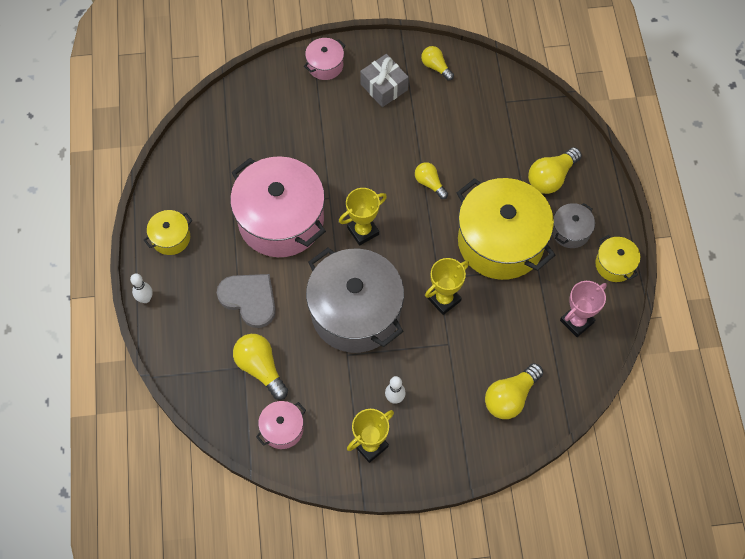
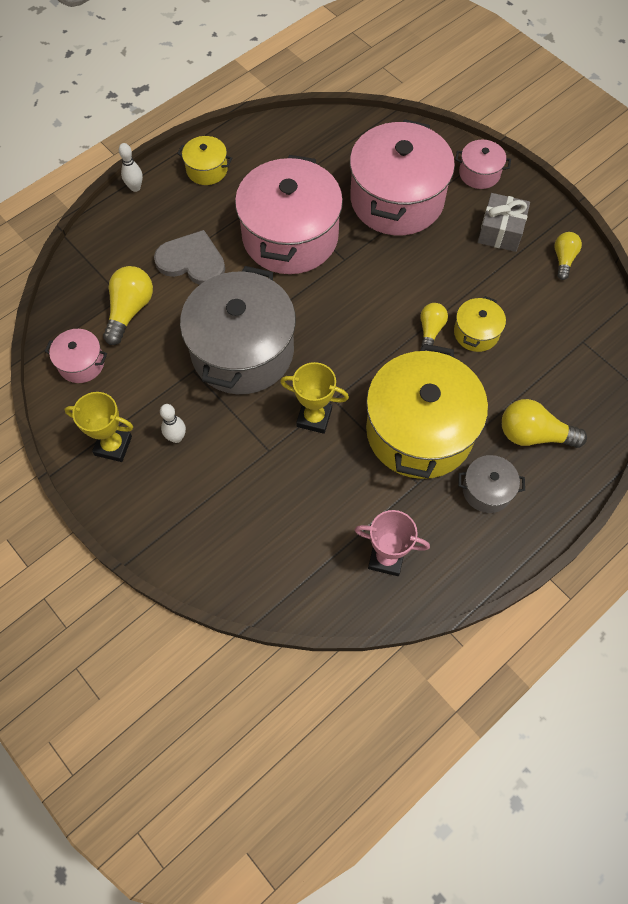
camera: 55 degrees right, 0 degrees up
grey heart [217,274,276,328] -> grey heart turned 75 degrees counterclockwise [154,230,225,285]
yellow trophy [339,188,387,245] -> none
yellow light bulb [485,363,543,419] -> none
yellow pot [595,235,640,282] -> yellow pot moved to [454,296,506,352]
none -> pink pot [350,119,455,235]

